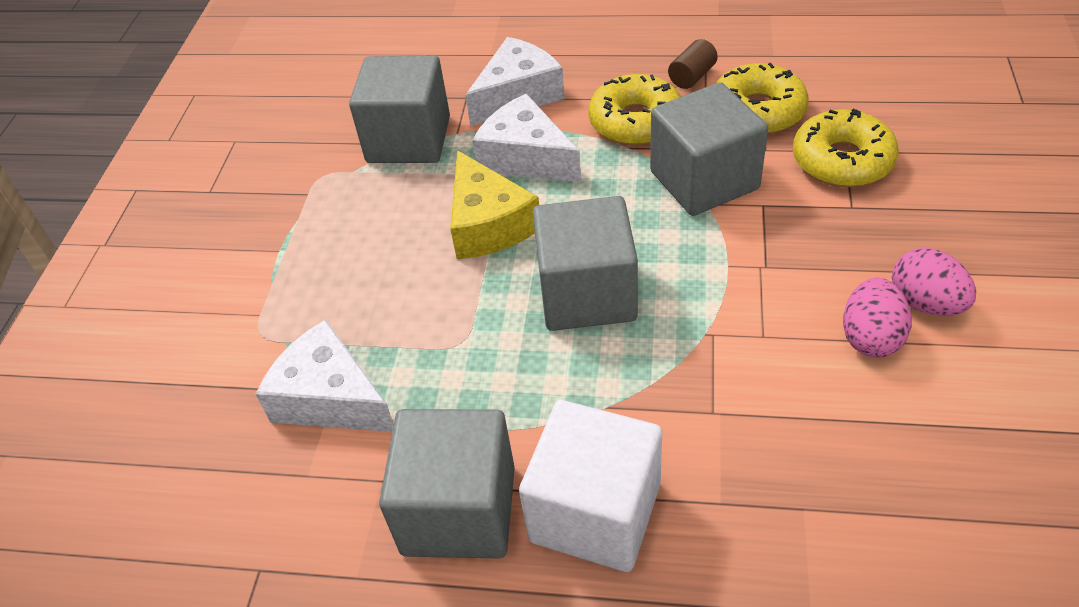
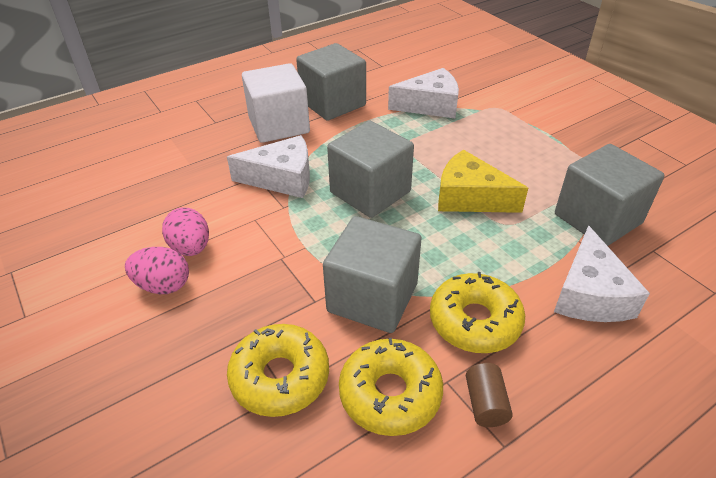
camera: 135 degrees right, 5 degrees down
white cheese [472,94,581,182] -> white cheese moved to [227,135,310,198]

